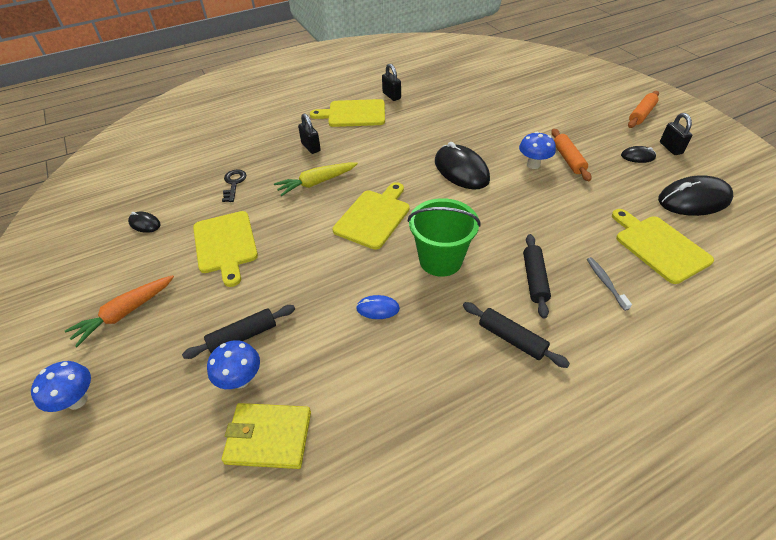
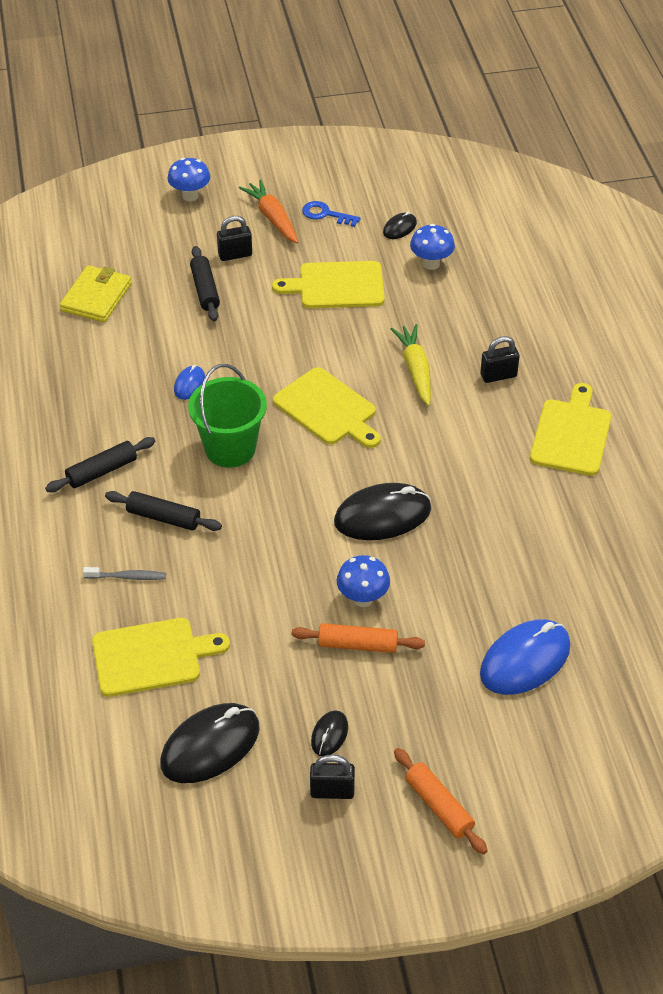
camera: 105 degrees right, 0 degrees up
blue mushroom [207,340,260,389] -> blue mushroom moved to [410,224,455,270]
black key [222,169,246,202] -> none
black padlock [382,64,401,101] -> black padlock moved to [217,216,252,261]
black mouse [658,175,733,216] -> black mouse turned 45 degrees clockwise [160,703,260,783]
none -> blue key [302,201,361,227]
none -> blue mouse [480,619,570,695]

